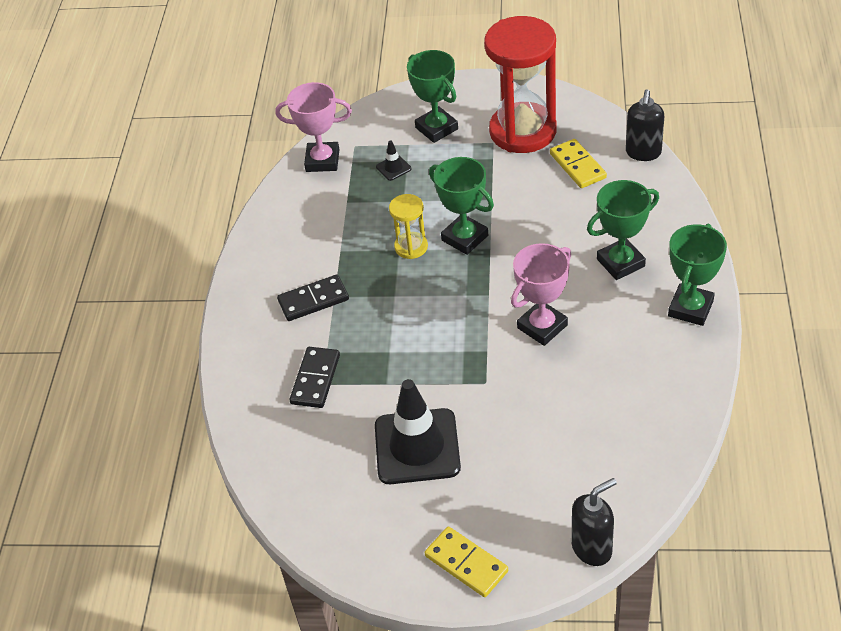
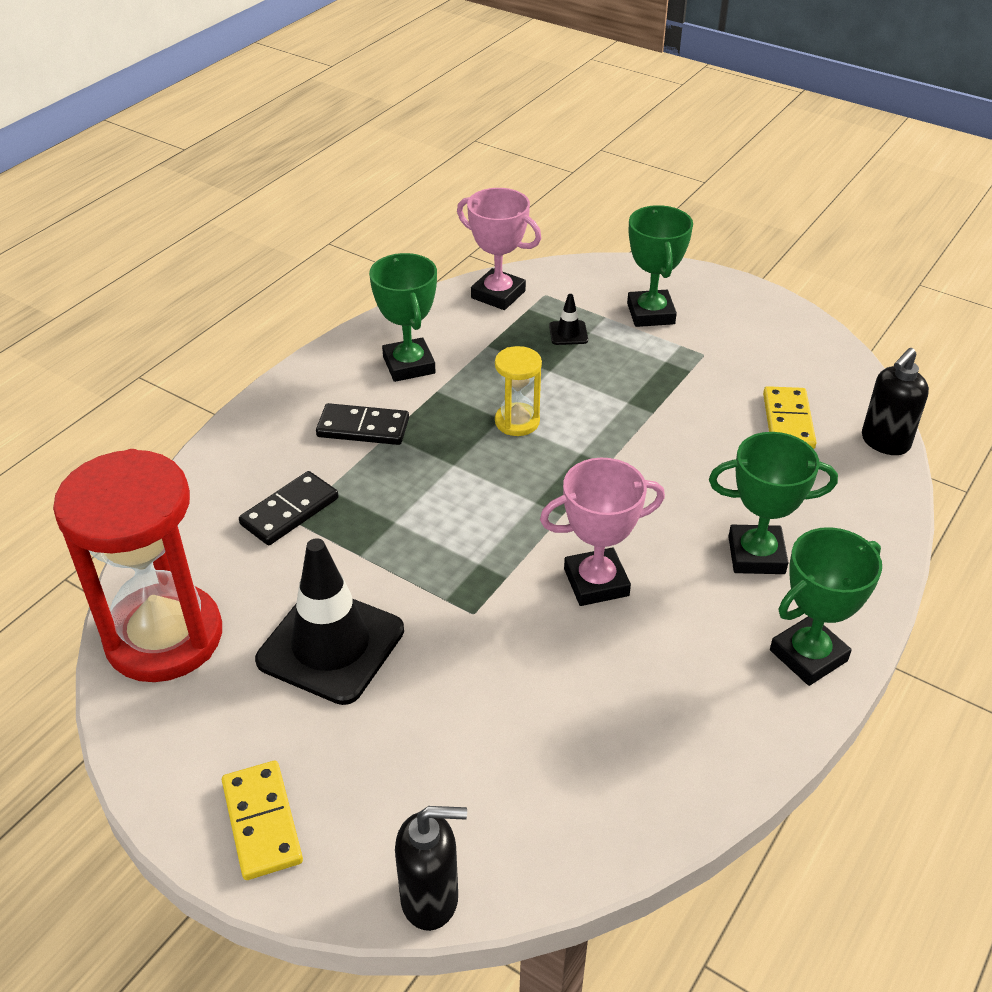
camera: 25 degrees right, 5 degrees down
green trophy [429,157,494,255] -> green trophy moved to [369,253,437,382]
red hourglass [484,16,557,153] -> red hourglass moved to [53,449,222,682]

